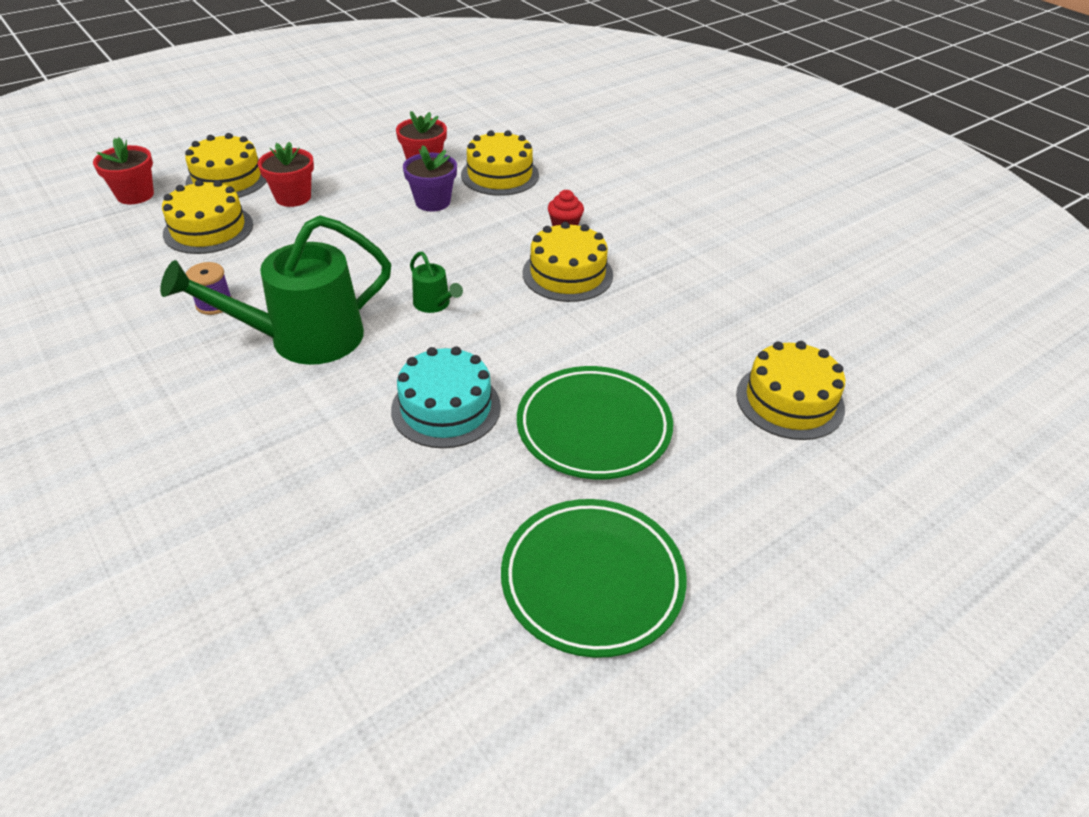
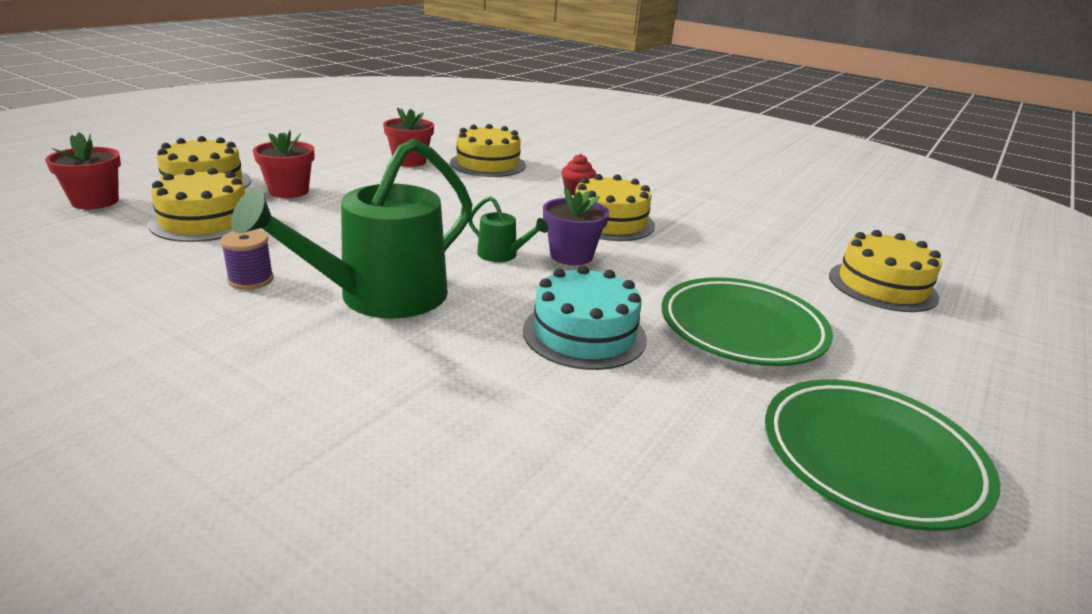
camera: 20 degrees left, 15 degrees down
purple flower pot [403,145,457,211] -> purple flower pot moved to [543,186,609,265]

